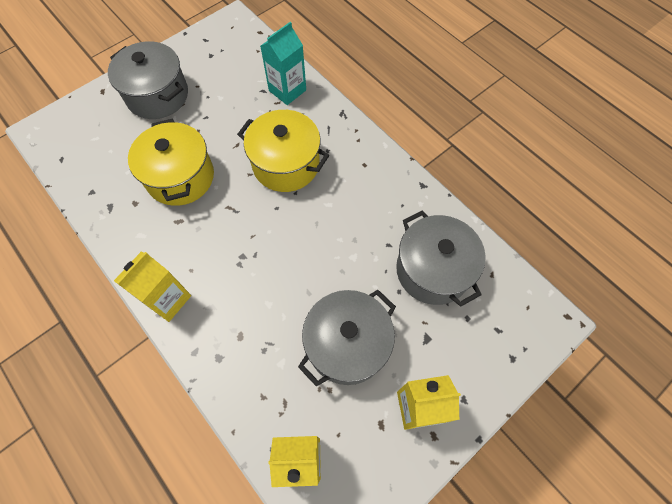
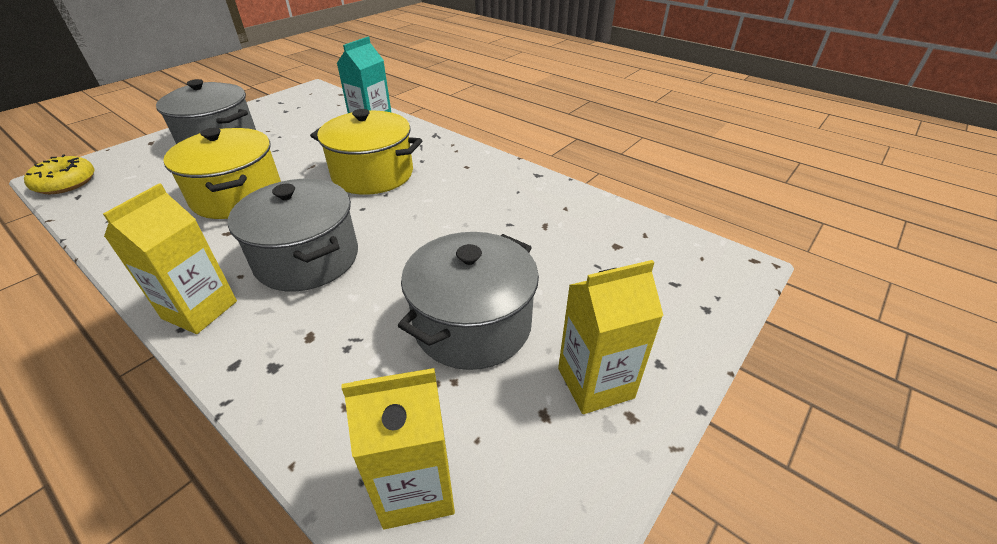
camera: 10 degrees left, 25 degrees down
grey pot [396,210,486,307] -> grey pot moved to [228,179,358,291]
none -> yellow donut [24,154,94,194]

